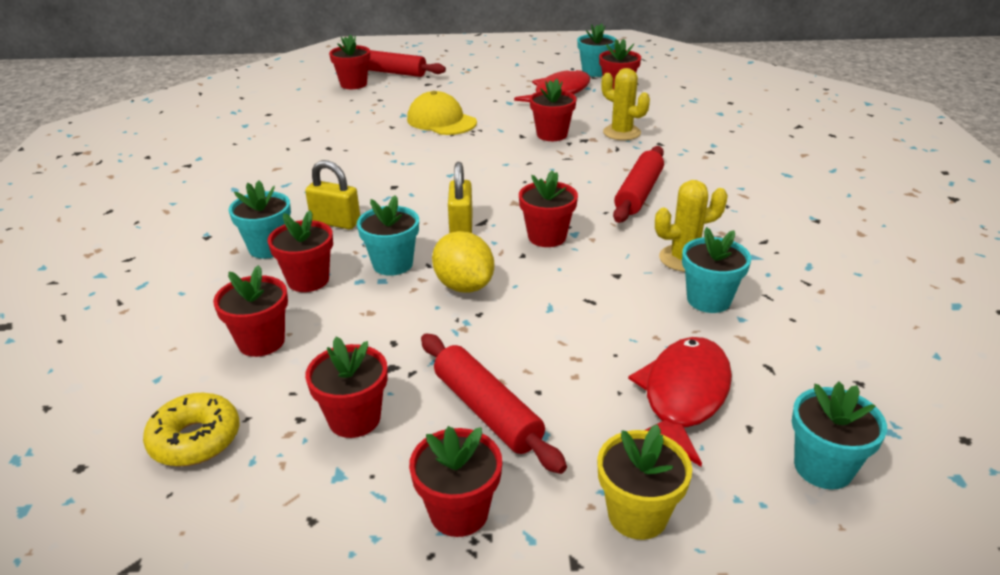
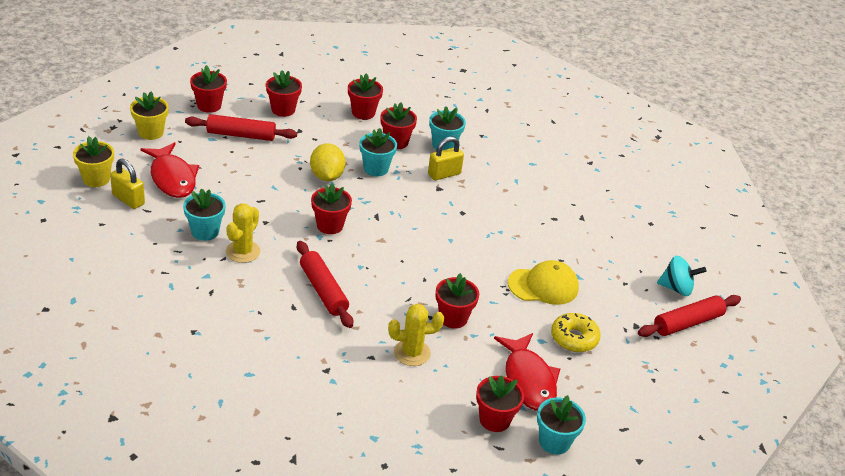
camera: 125 degrees right, 5 degrees up
yellow donut [143,393,240,467] -> yellow donut moved to [551,313,601,352]
red flower pot [329,34,370,89] -> turquoise spinning top [657,256,706,296]
yellow lemon [432,231,494,293] -> yellow lemon turned 75 degrees clockwise [310,143,346,181]
yellow padlock [448,162,473,233] -> yellow padlock moved to [110,159,145,209]
turquoise flower pot [792,381,887,490] -> yellow flower pot [73,136,114,187]

